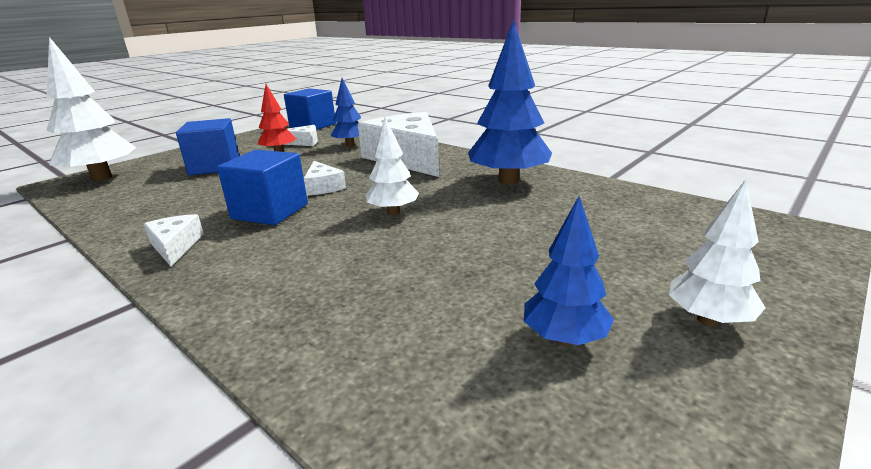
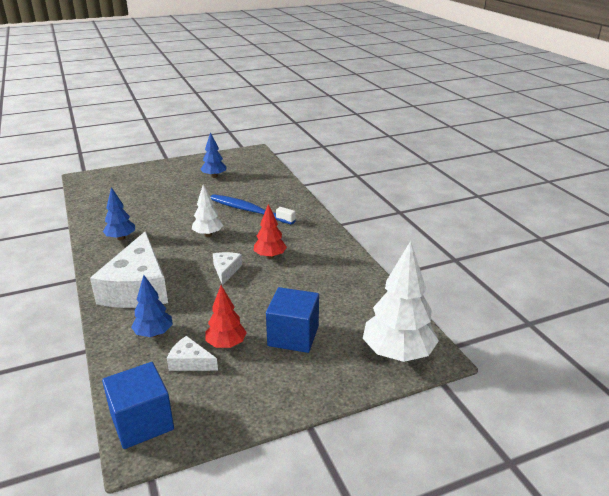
camera: 155 degrees left, 5 degrees up
white cheese [144,214,204,266] -> none
blue cube [217,150,308,225] -> red tree [254,204,287,259]
blue tree [468,20,552,185] -> blue tree [103,187,135,240], size x0.57
white tree [669,179,765,326] -> none
none -> blue toothbrush [211,194,296,225]

